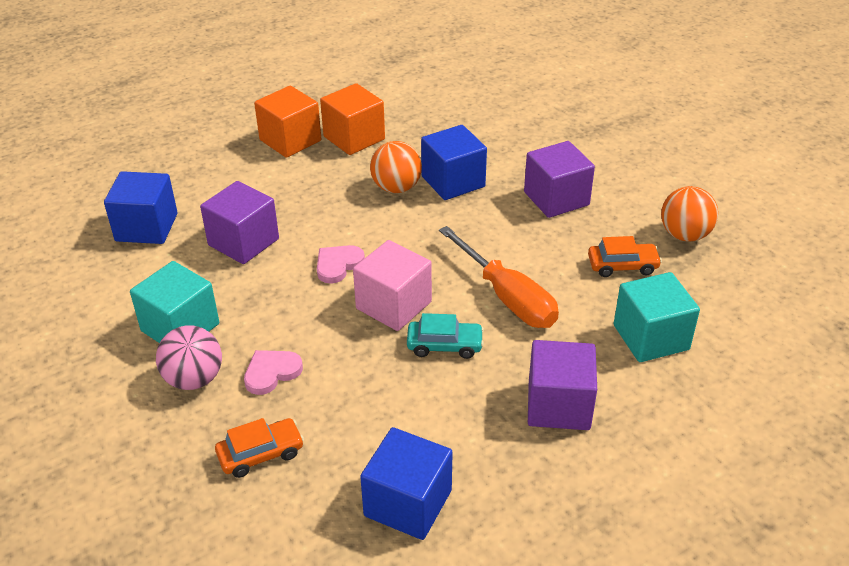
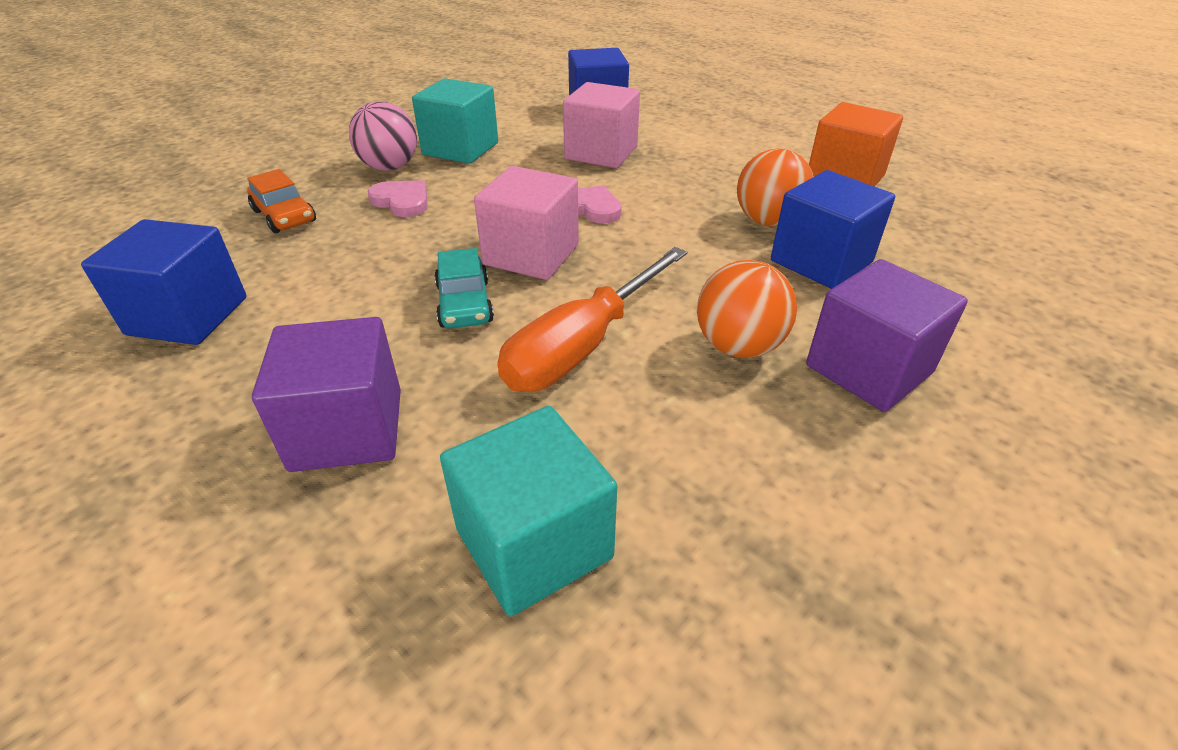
camera: 75 degrees right, 0 degrees up
purple cube [200,181,279,264] -> pink cube [563,82,640,168]
orange cube [254,86,321,158] -> none
orange car [588,236,662,277] -> none
orange ball [661,186,718,241] -> orange ball moved to [697,260,797,358]

